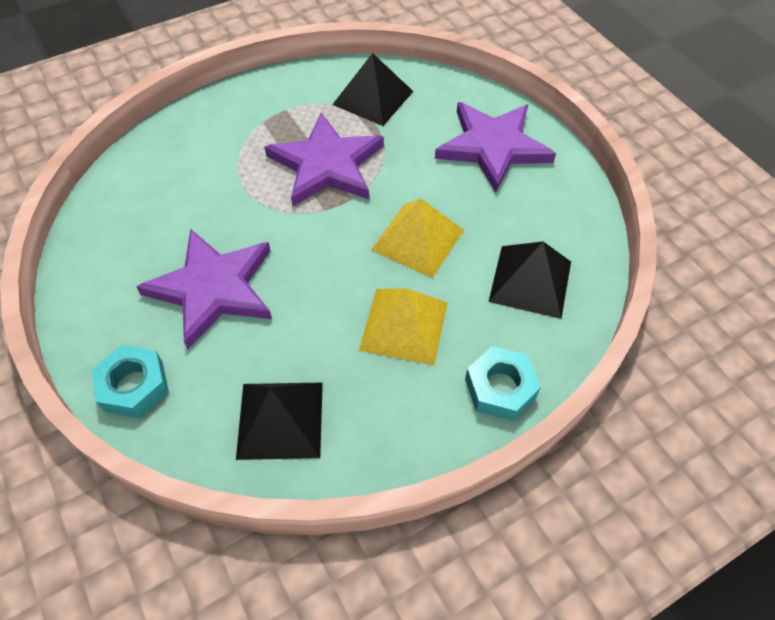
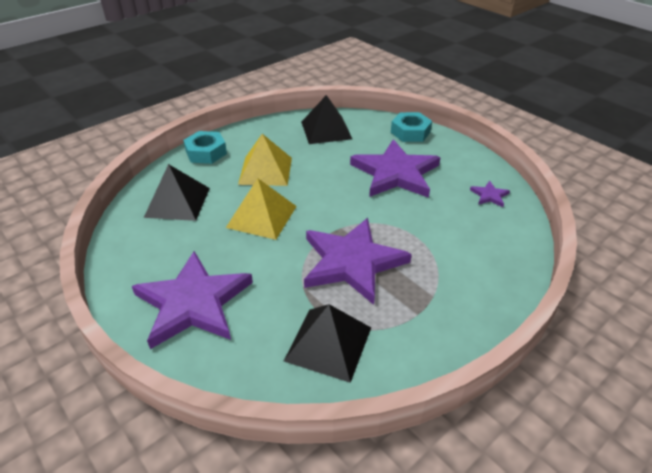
camera: 170 degrees right, 15 degrees down
none -> purple star [470,181,510,207]

